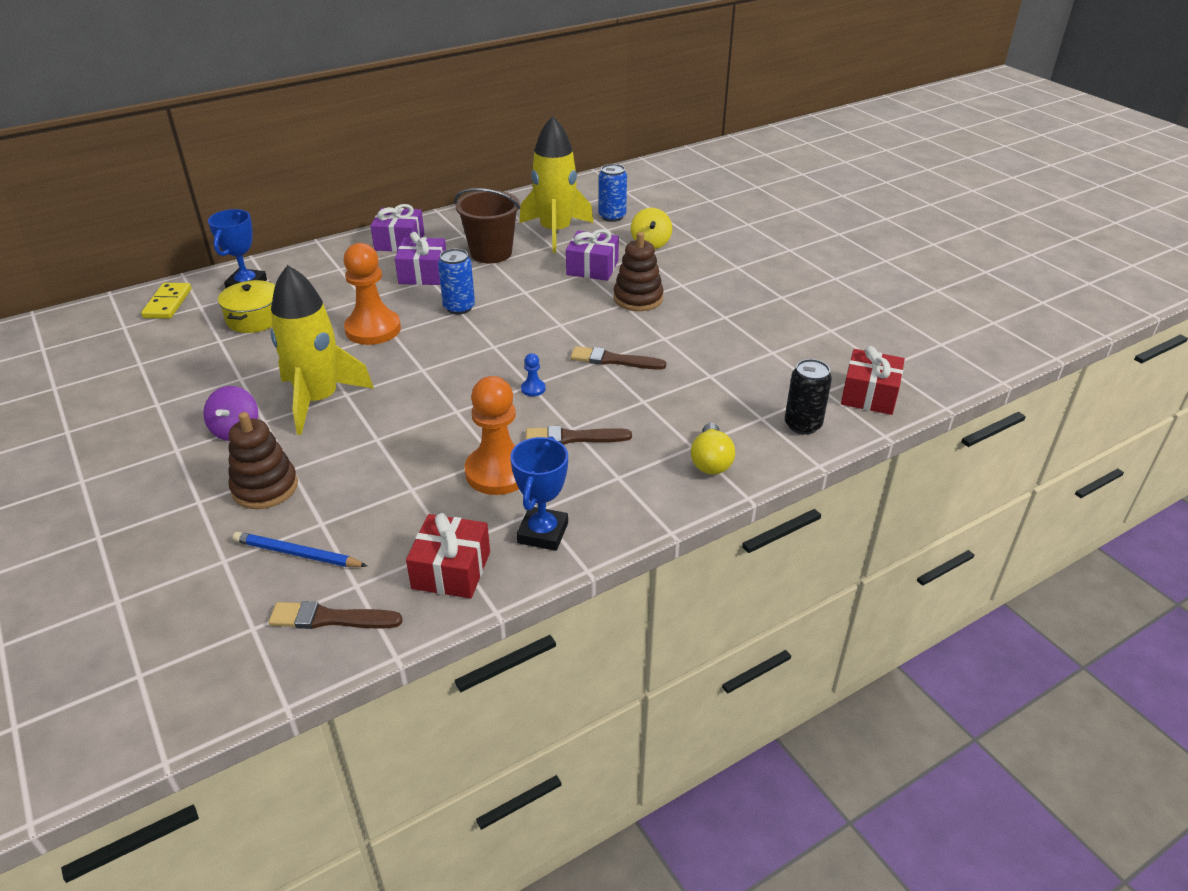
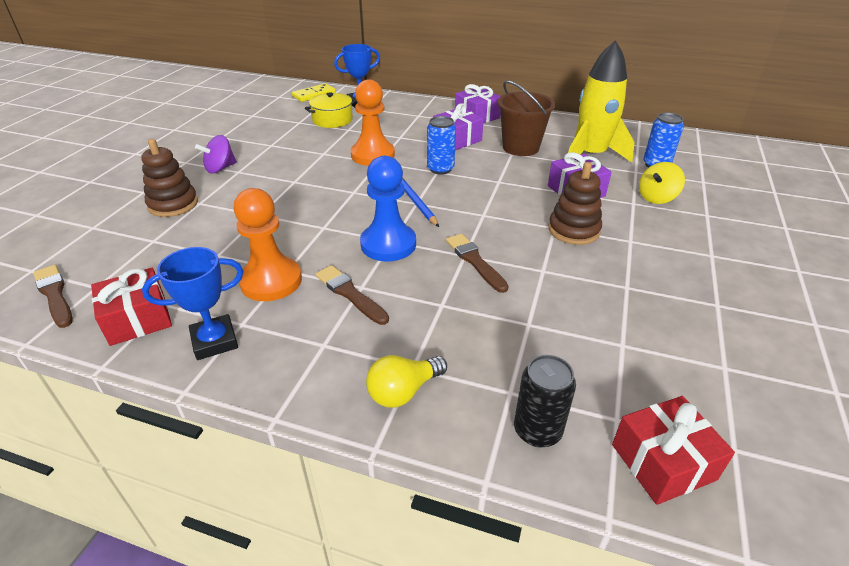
camera: 50 degrees right, 0 degrees up
blue pencil [232,532,367,567] -> blue pencil moved to [401,178,439,227]
yellow rocket [270,265,374,435] -> none
blue pawn [521,353,546,396] -> blue pawn [360,156,416,261], size x2.45

